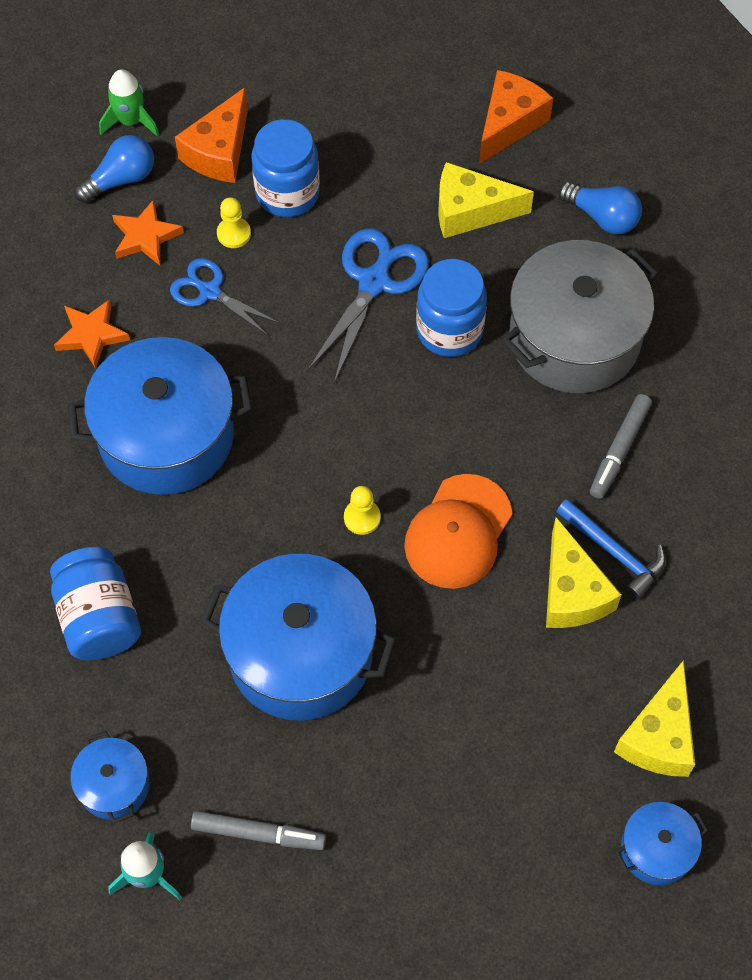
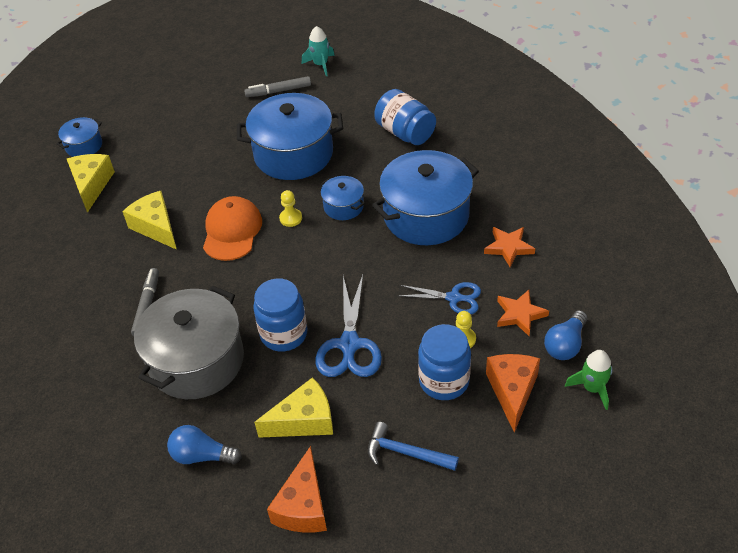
camera: 160 degrees right, 15 degrees down
blue pot [70,731,150,823] -> blue pot moved to [321,176,365,220]
blue hammer [556,499,666,600] -> blue hammer moved to [368,422,459,471]

